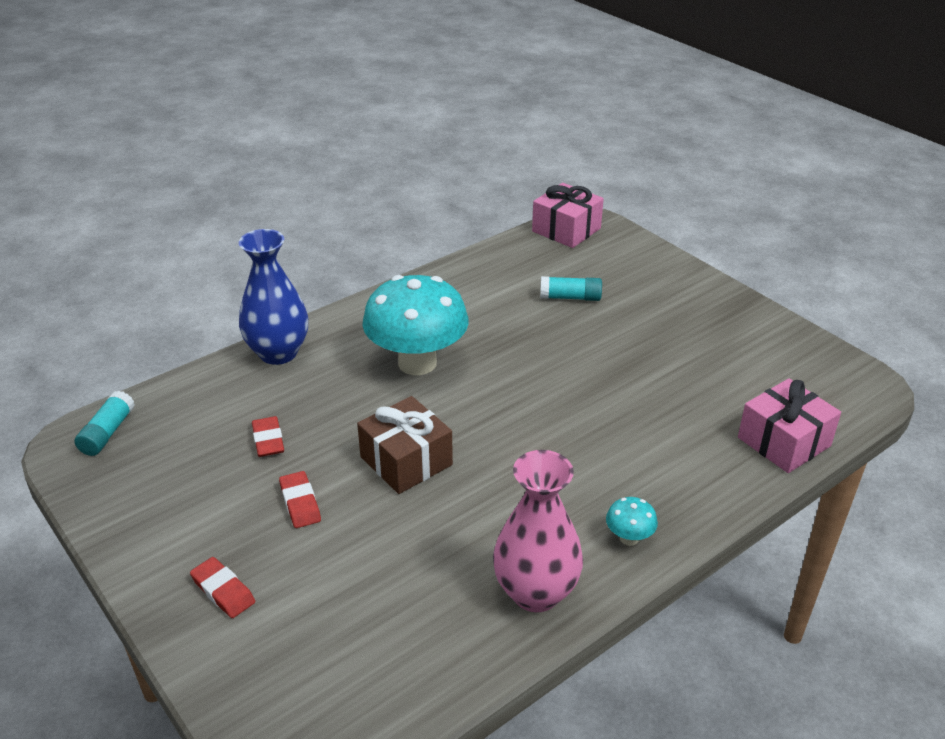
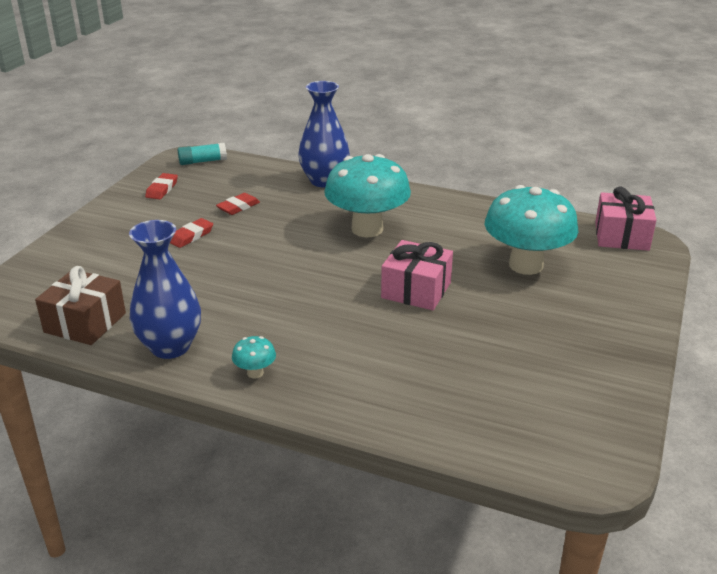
camera: 60 degrees right, 5 degrees down
red eraser [190,557,255,618] -> red eraser moved to [145,173,178,199]
brown gift [357,396,453,494] -> brown gift moved to [35,266,126,345]
pink vase [493,450,583,612] -> blue vase [129,220,201,359]
turquoise glue stick [540,276,602,301] -> turquoise mushroom [484,185,579,275]
pink gift [738,378,841,473] -> pink gift moved to [381,240,453,310]

